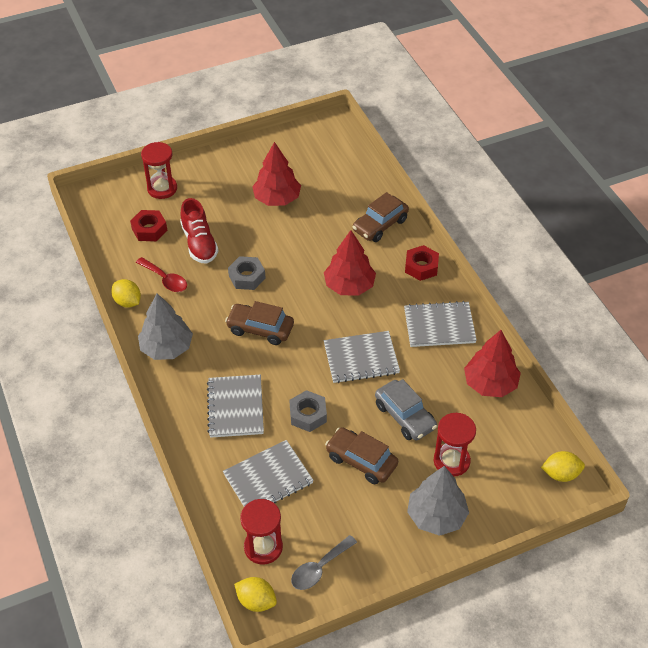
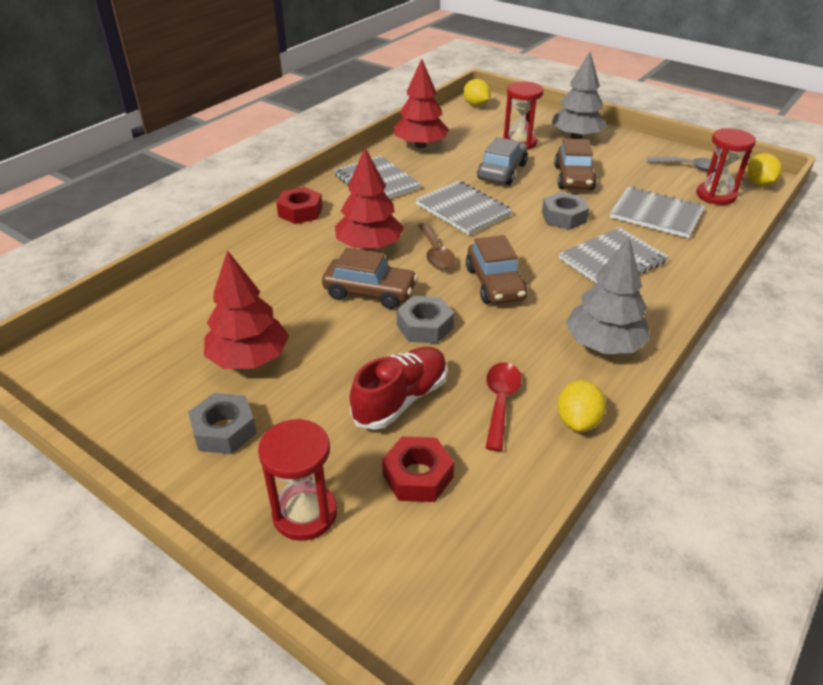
camera: 120 degrees left, 10 degrees down
brown car [352,192,409,242] -> brown car moved to [322,248,418,309]
none -> grey nut [188,393,257,454]
none -> brown spoon [418,223,456,270]

